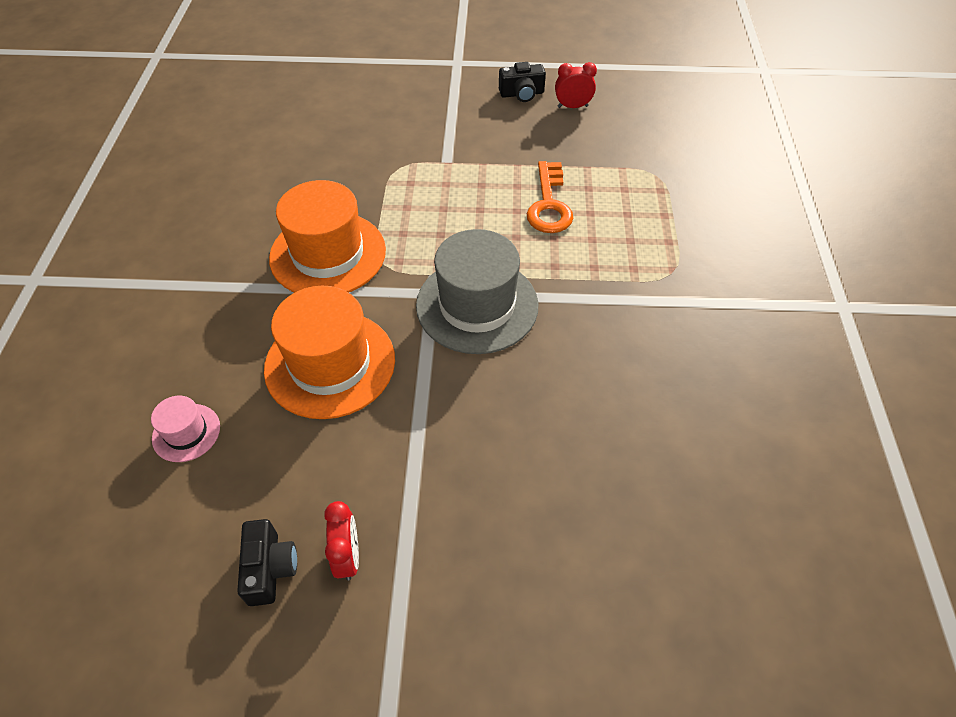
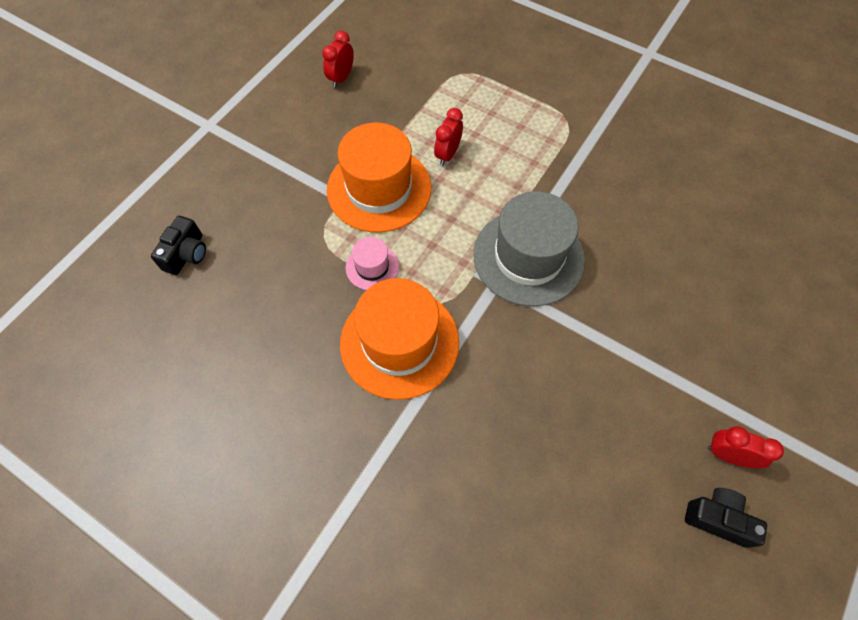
camera: 60 degrees left, 10 degrees up
pink hat [151,395,220,462] -> pink hat moved to [346,237,399,290]
orange hat [264,286,395,419] -> orange hat moved to [327,123,431,232]
black camera [499,62,546,102] -> black camera moved to [151,216,206,275]
orange key [527,161,573,233] -> red clock [434,108,463,166]

